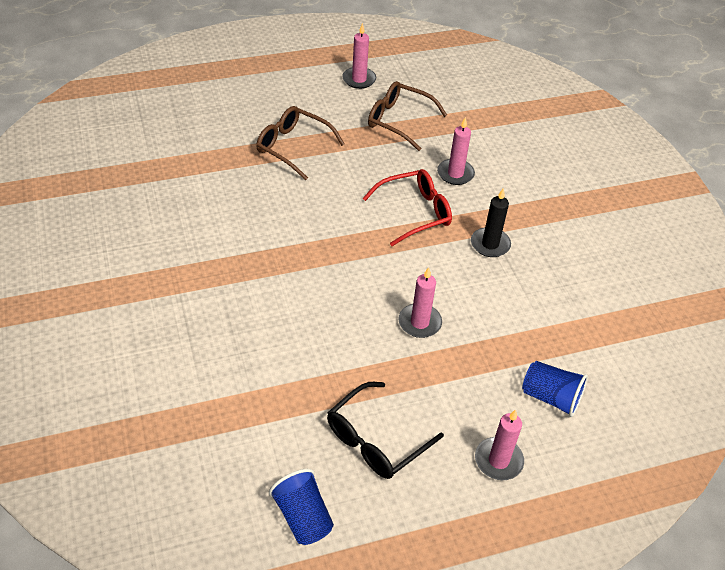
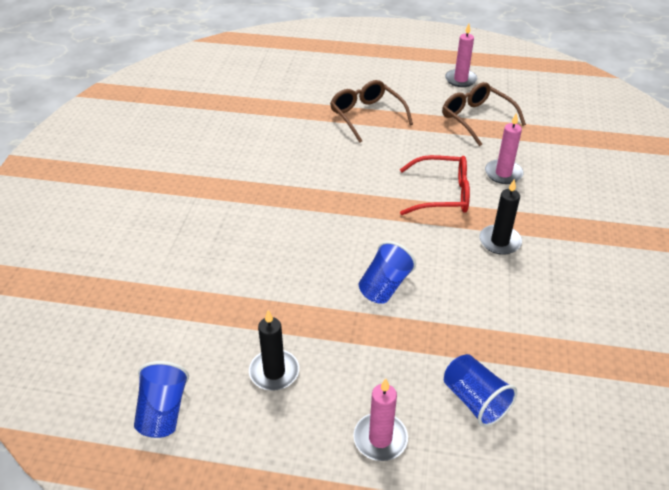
camera: 30 degrees right, 5 degrees down
black glasses [327,382,444,479] -> black candle [249,310,299,391]
pink candle [398,267,442,338] -> blue cup [359,241,416,304]

